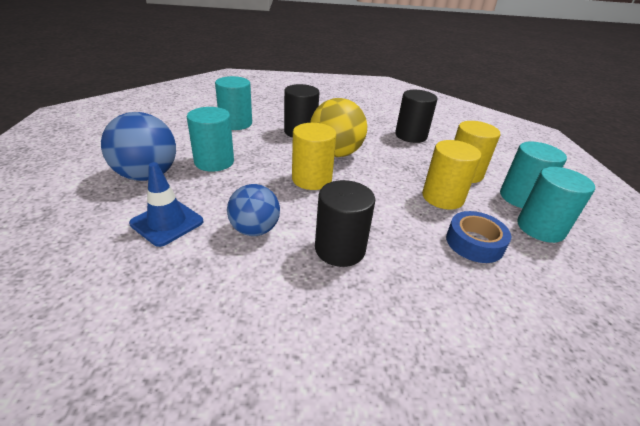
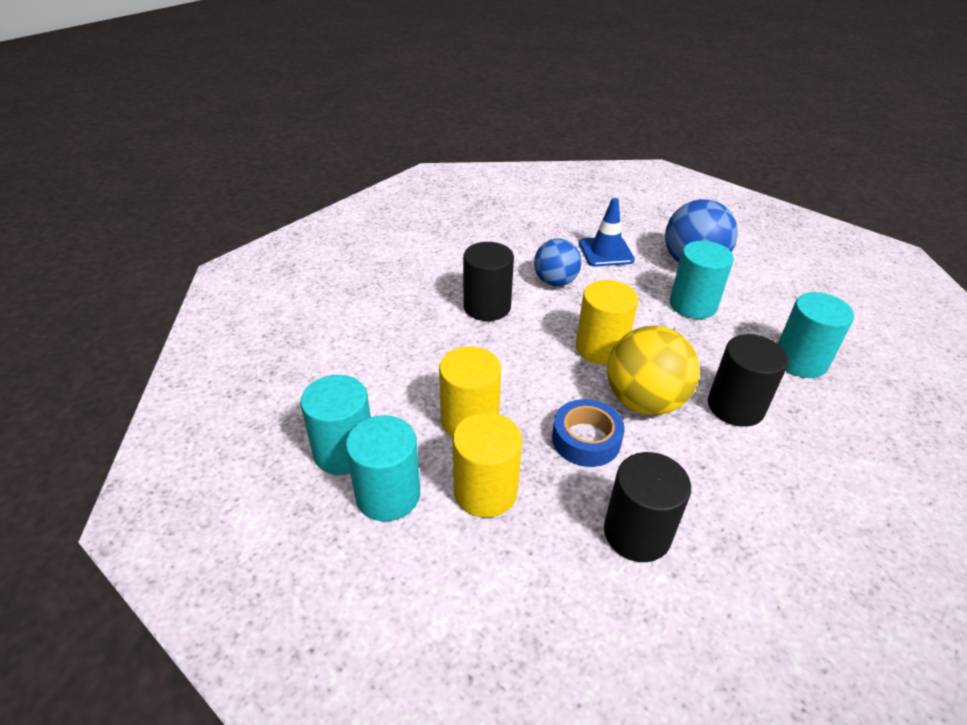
camera: 135 degrees right, 5 degrees up
blue tape [446,211,511,263] -> blue tape moved to [552,399,625,467]

